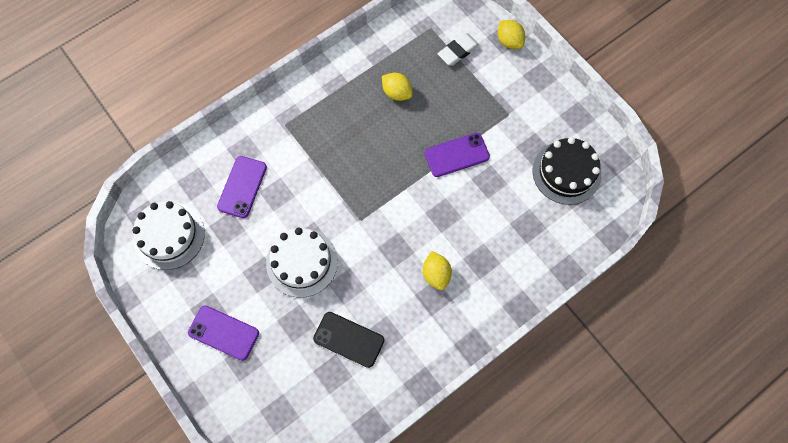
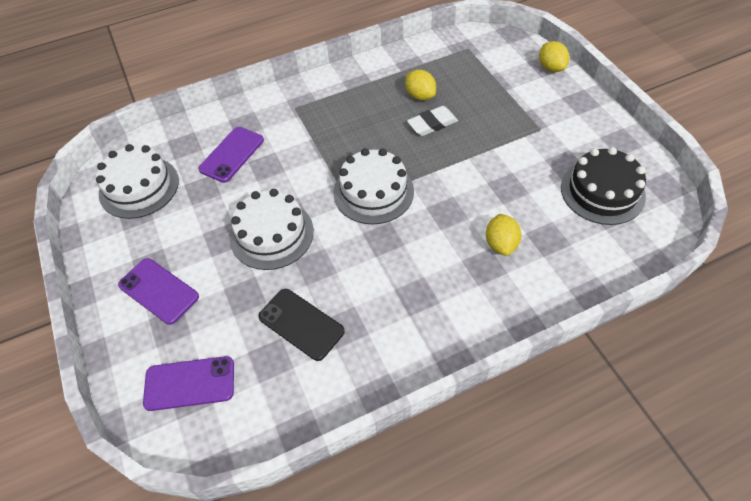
camera: 15 degrees right, 15 degrees down
yellow lemon [423,251,452,290] -> yellow lemon moved to [486,214,521,256]
purple phone [425,133,490,177] -> purple phone moved to [143,356,234,411]
white eraser [438,33,479,66] -> white eraser moved to [407,106,458,136]
none -> white cake [333,148,414,224]

